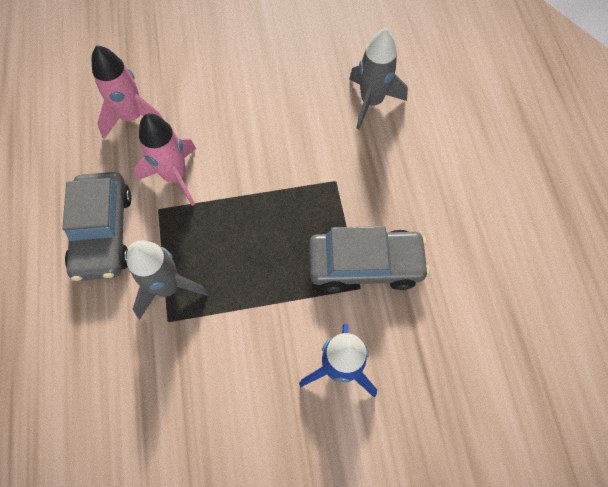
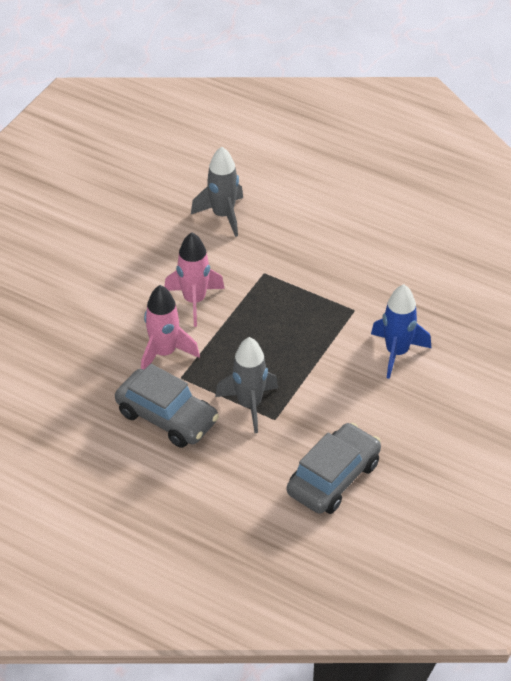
camera: 50 degrees left, 20 degrees down
pink rocket [92,45,163,139] -> pink rocket moved to [164,232,225,327]
grey car [309,226,430,292] -> grey car moved to [287,423,381,514]

